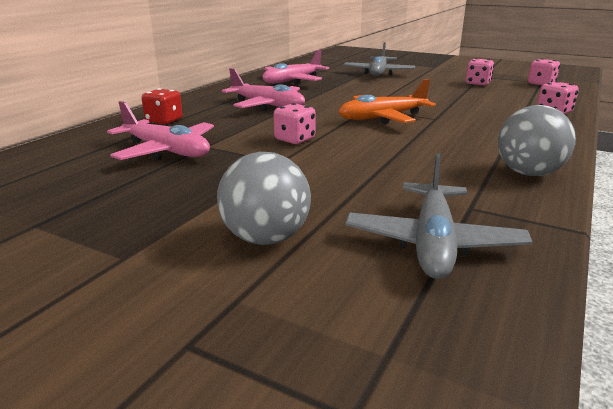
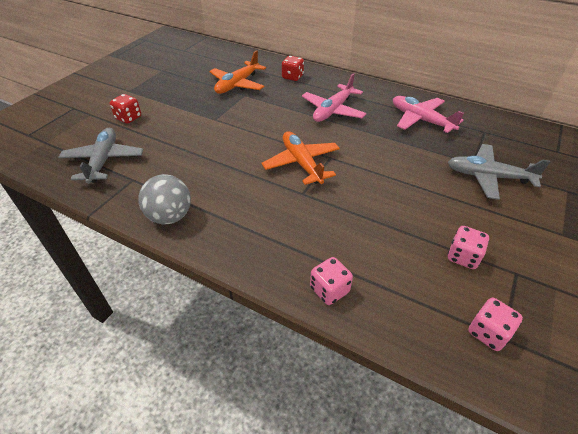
camera: 90 degrees right, 20 degrees up
pink plane [107,101,214,160] -> orange plane [209,50,266,94]
grey ball [217,152,311,245] -> red dice [110,94,141,124]
pink dice [274,103,316,144] -> none
grey plane [345,153,532,279] -> grey plane turned 75 degrees clockwise [58,128,144,184]

